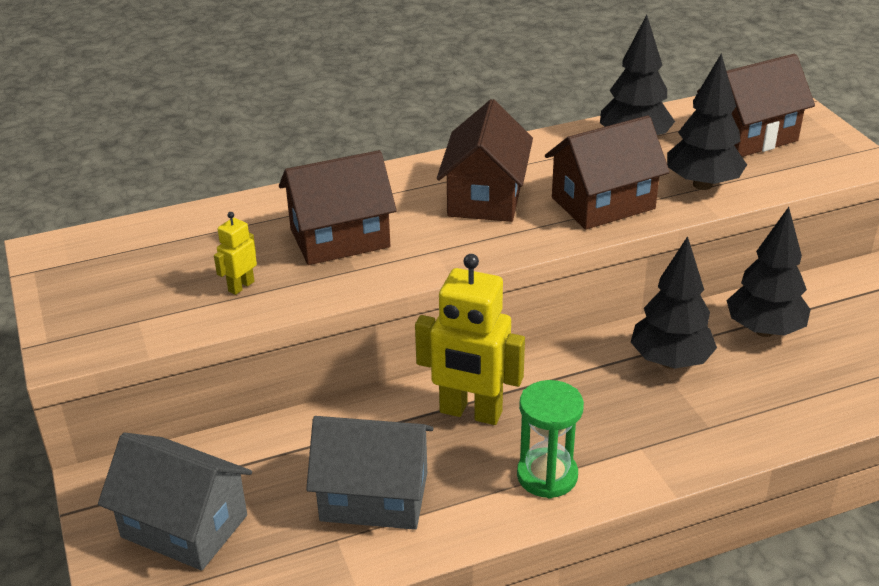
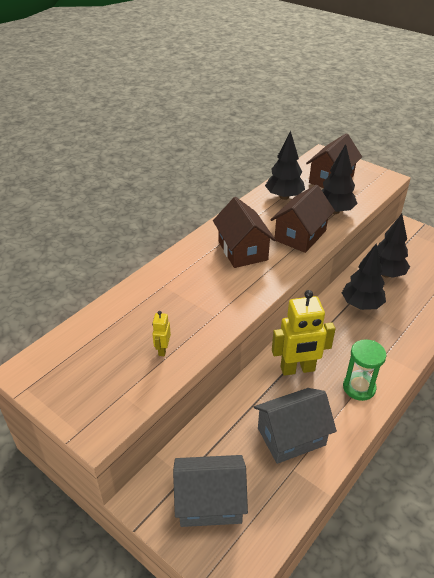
camera: 30 degrees left, 5 degrees up
brown house [279,150,397,265] -> none

